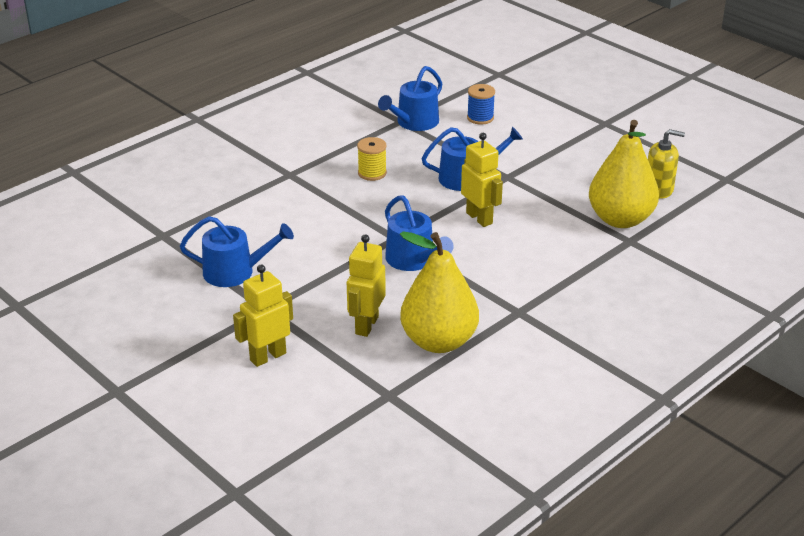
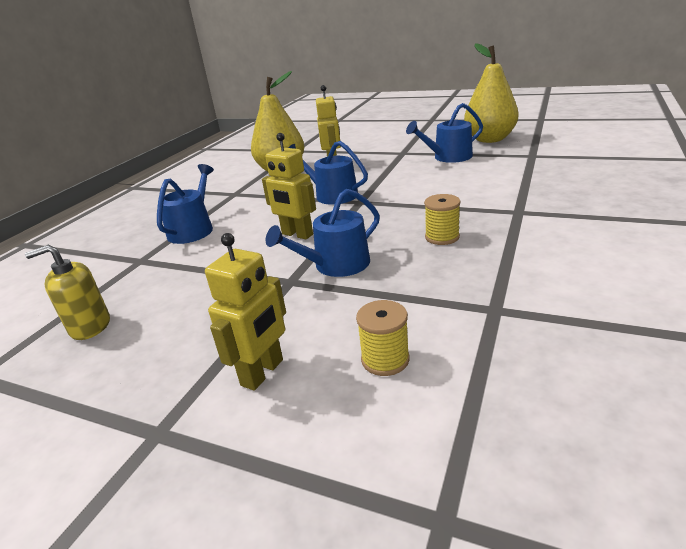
camera: 160 degrees right, 5 degrees down
yellow robot [233,265,293,367] -> yellow robot moved to [205,233,286,391]
blue watering can [378,66,442,131] -> blue watering can moved to [157,164,214,244]
blue spool [467,84,495,125] -> yellow spool [356,300,410,376]
yellow pear [589,120,659,228] -> yellow pear moved to [464,43,518,143]

